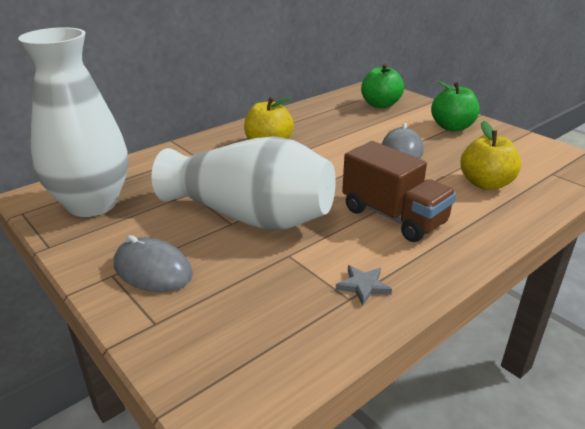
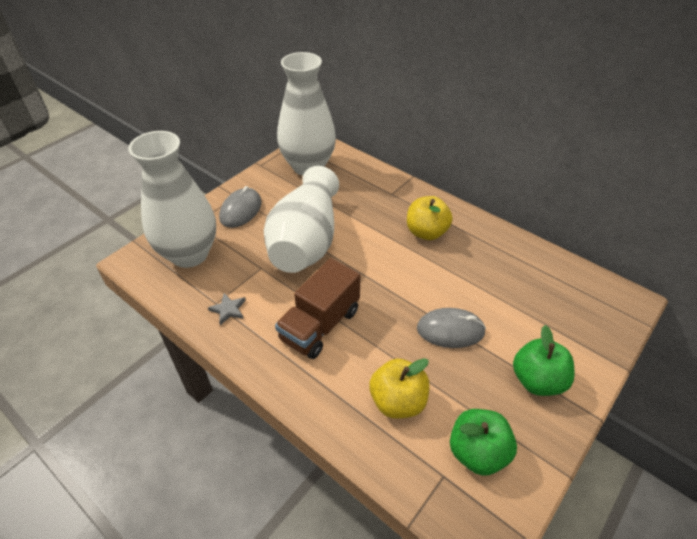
camera: 80 degrees right, 15 degrees up
green apple [361,63,404,108] -> green apple moved to [450,409,517,476]
none -> white vase [128,131,216,268]

